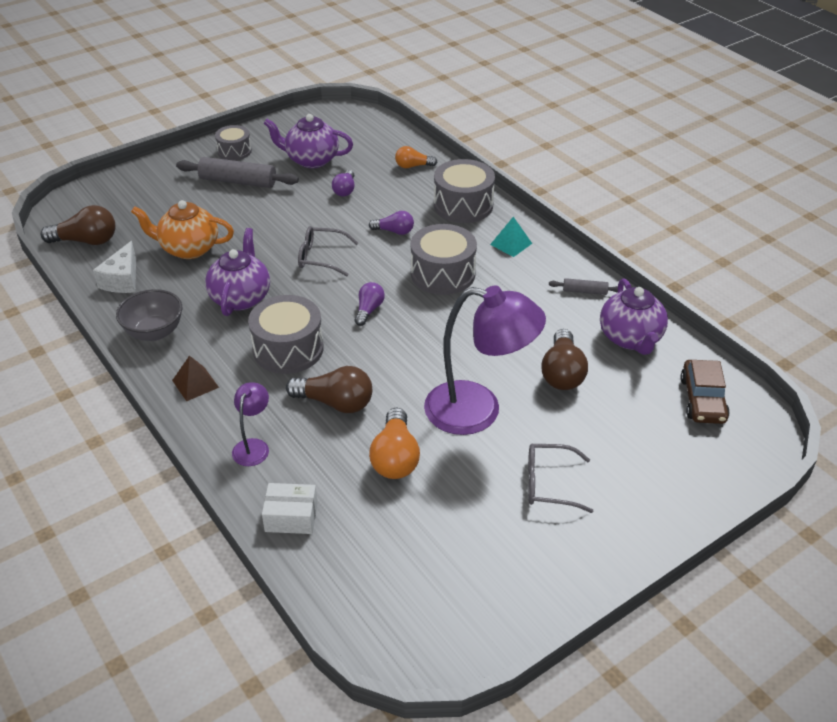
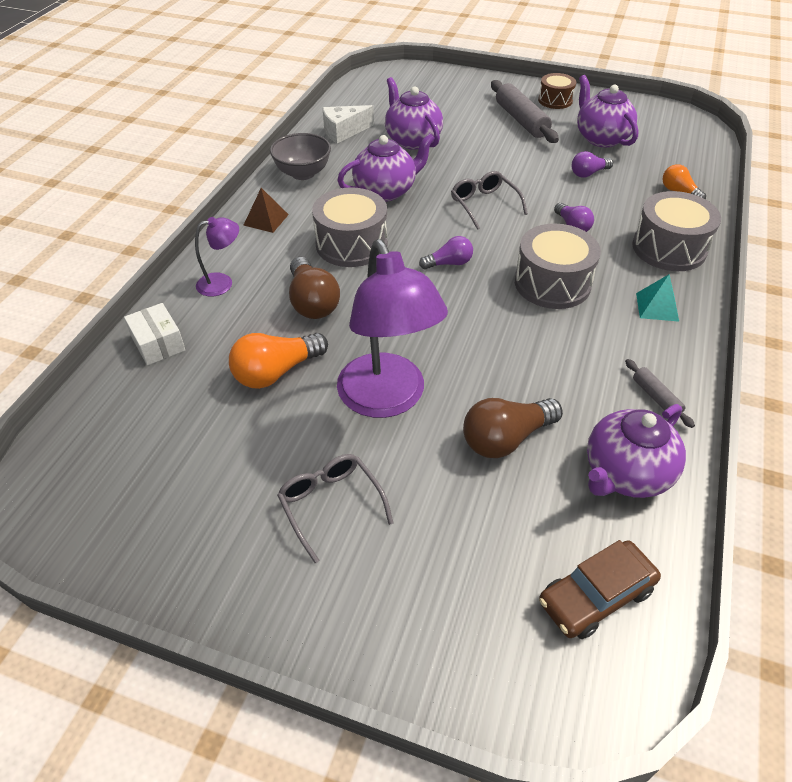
camera: 55 degrees right, 5 degrees up
brown light bulb [41,205,116,245] -> none
orange teapot [131,200,234,259] -> purple teapot [385,77,443,150]
grey drum [215,125,252,161] -> brown drum [538,73,576,109]

